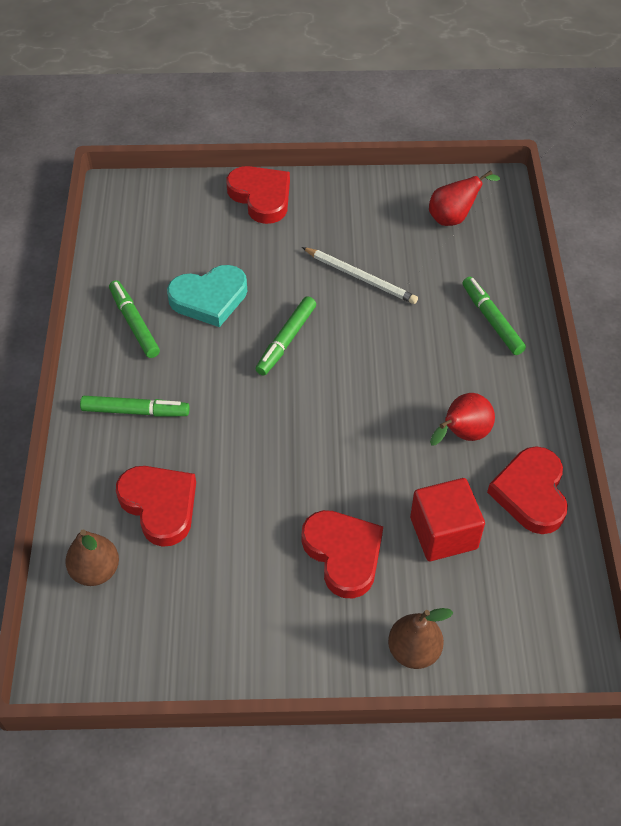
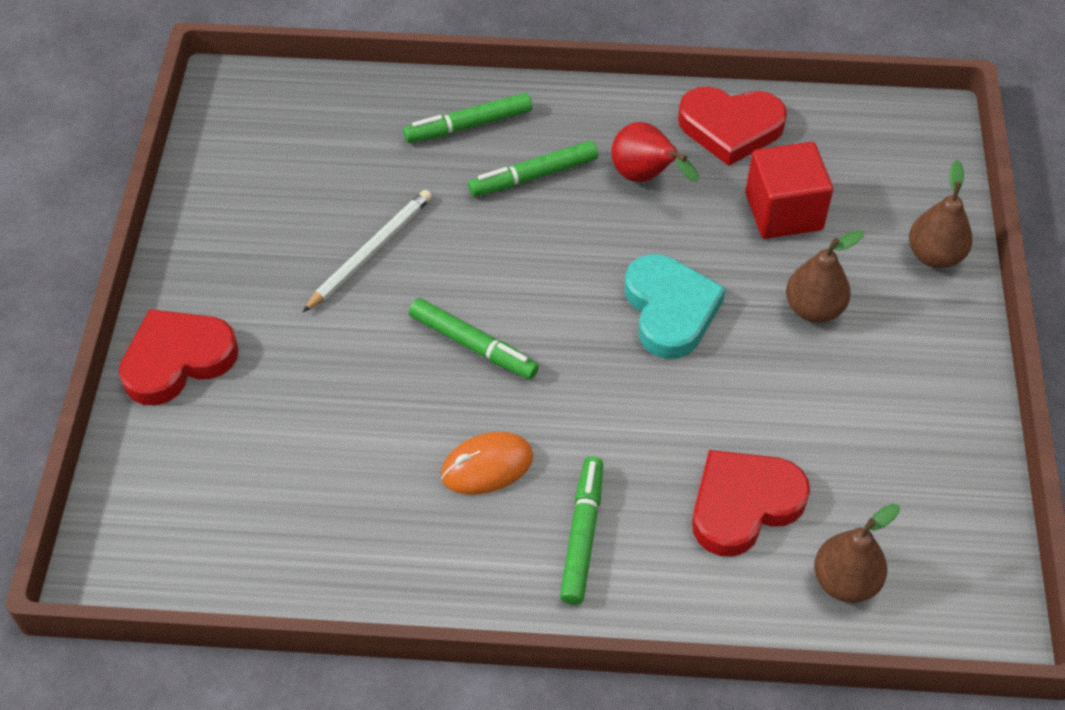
camera: 85 degrees left, 0 degrees up
green marker [109,280,160,358] -> green marker moved to [468,141,598,197]
turquoise heart [167,265,248,327] -> turquoise heart moved to [625,254,726,359]
red heart [301,510,383,599] -> brown pear [786,230,864,323]
red pear [429,170,500,226] -> none
none -> orange mouse [441,432,533,495]

